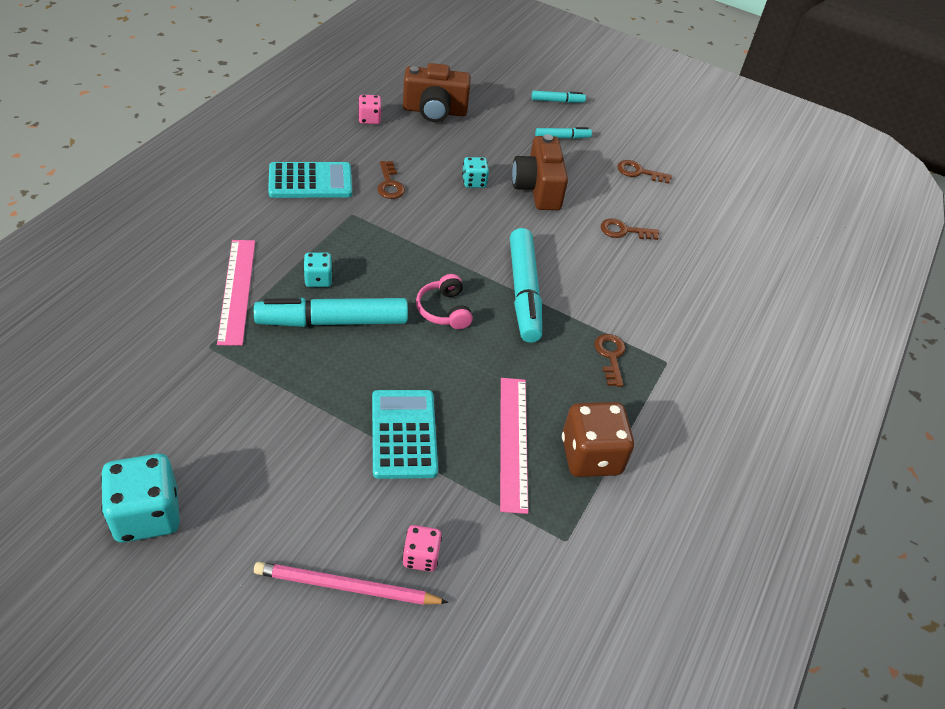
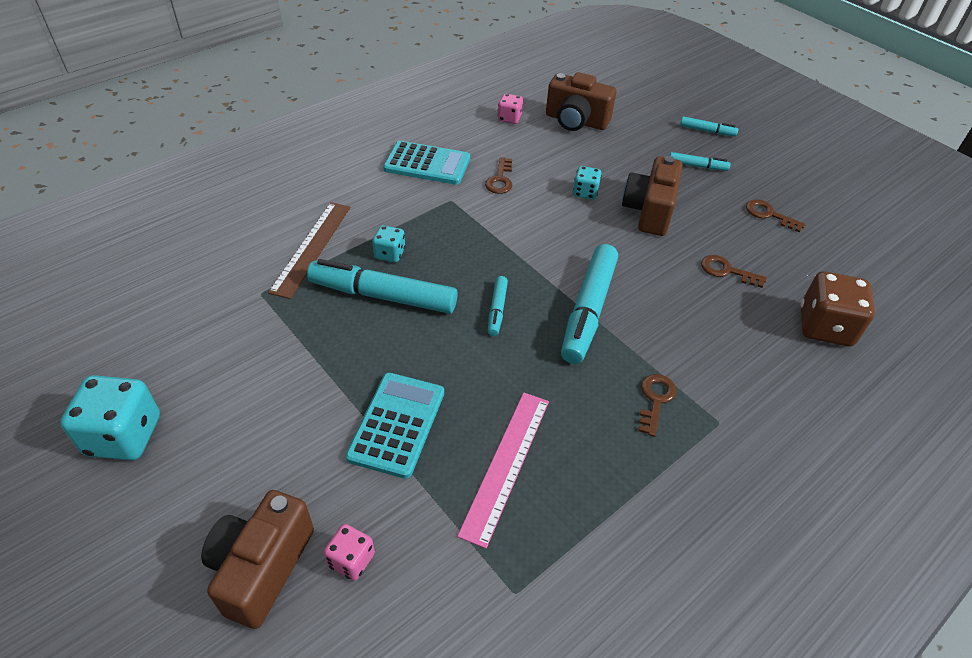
camera: 25 degrees right, 0 degrees up
pink ruler [217,240,255,345] -> brown ruler [268,202,351,299]
pink pencil [254,562,448,605] -> brown camera [201,490,314,629]
pink headphones [416,274,473,329] -> turquoise marker [488,276,508,336]
brown dice [562,402,634,477] -> brown dice moved to [801,271,875,346]

